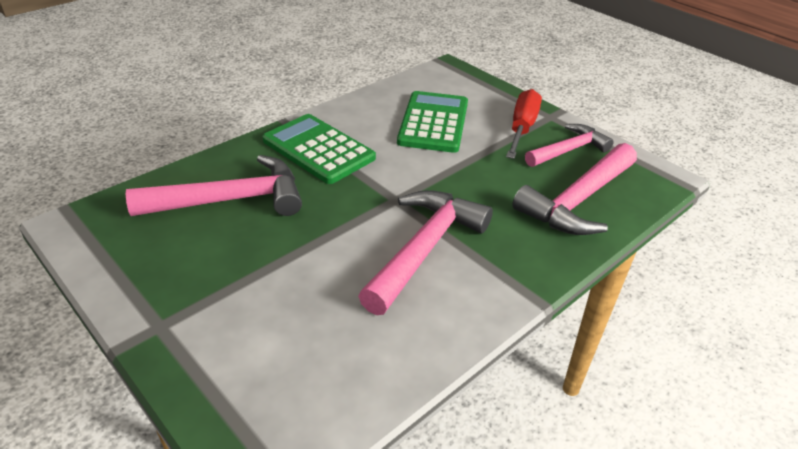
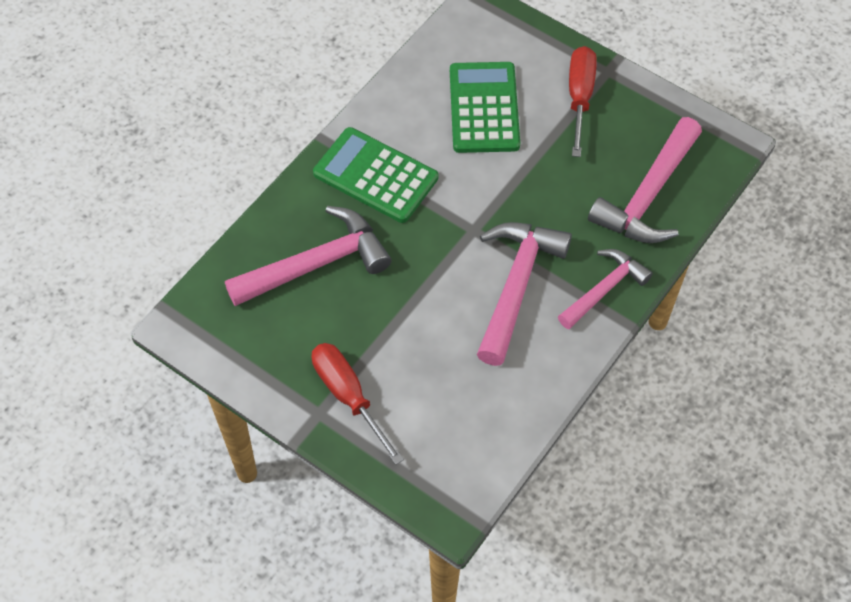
camera: 10 degrees left, 20 degrees up
pink hammer [525,124,614,167] -> pink hammer moved to [558,249,653,329]
none -> red screwdriver [312,343,404,465]

